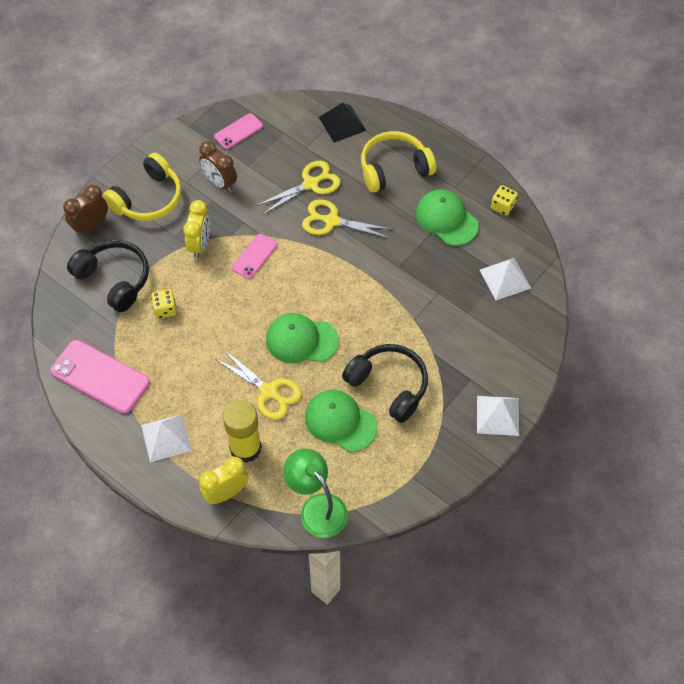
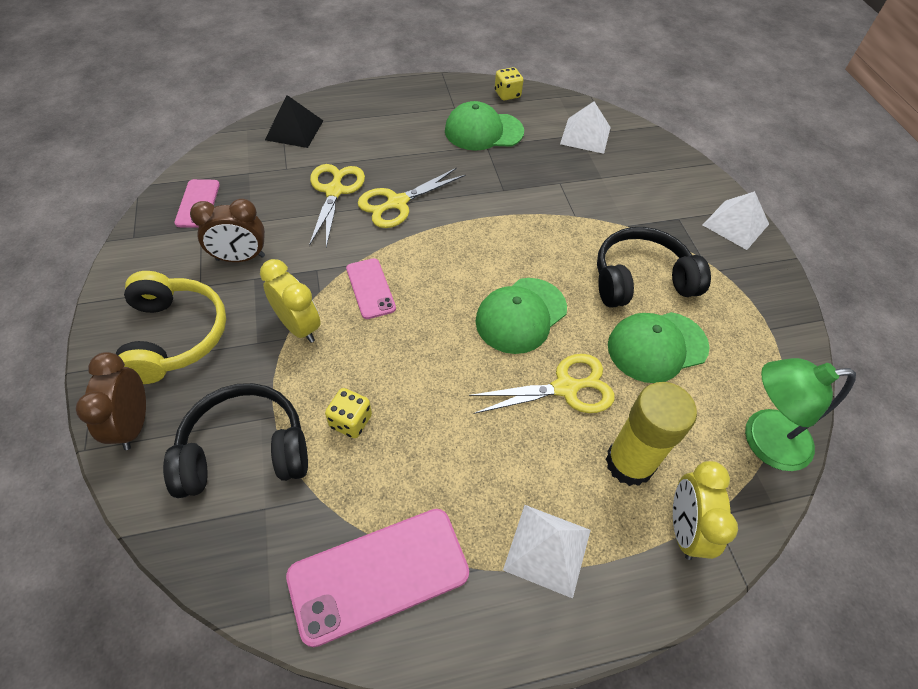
camera: 55 degrees left, 5 degrees down
yellow headphones [361,131,436,193] -> none

